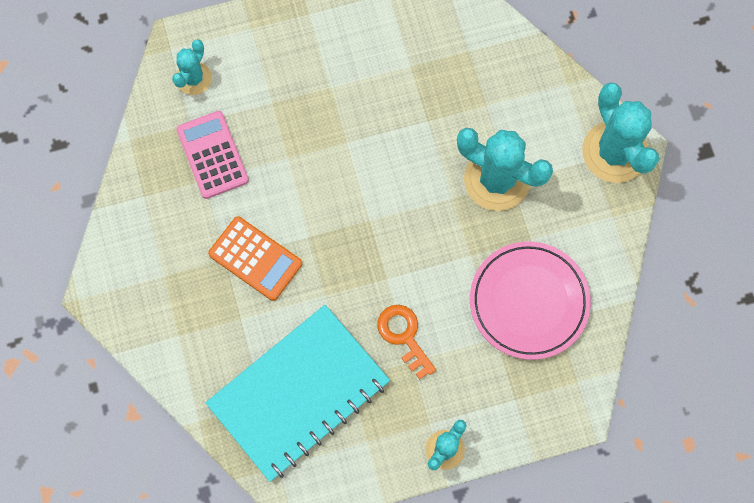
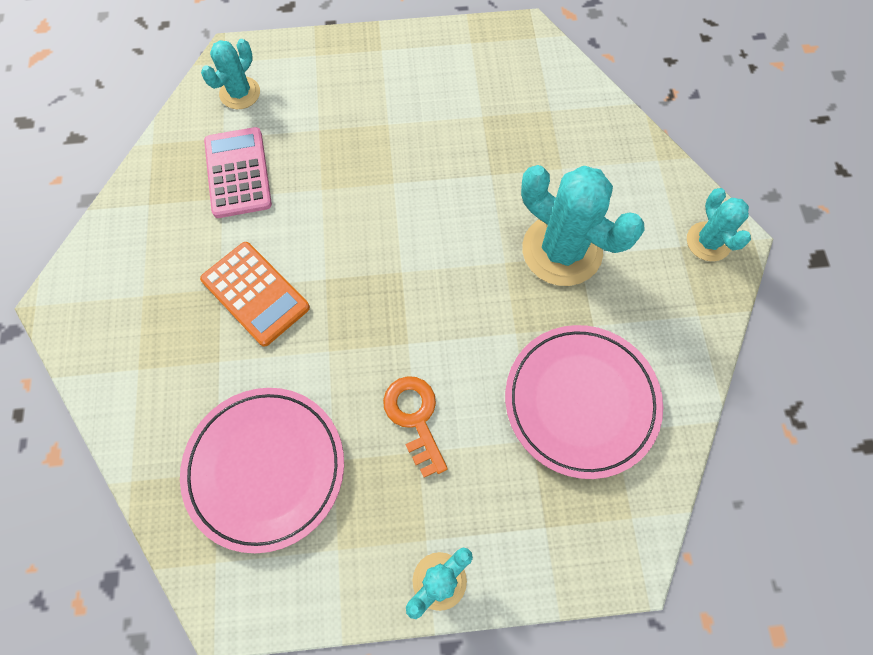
camera: 10 degrees right, 5 degrees down
turquoise notebook [205,305,390,482] -> pink plate [180,388,344,553]
turquoise cactus [582,82,659,183] -> turquoise cactus [687,188,751,261], size x0.56

